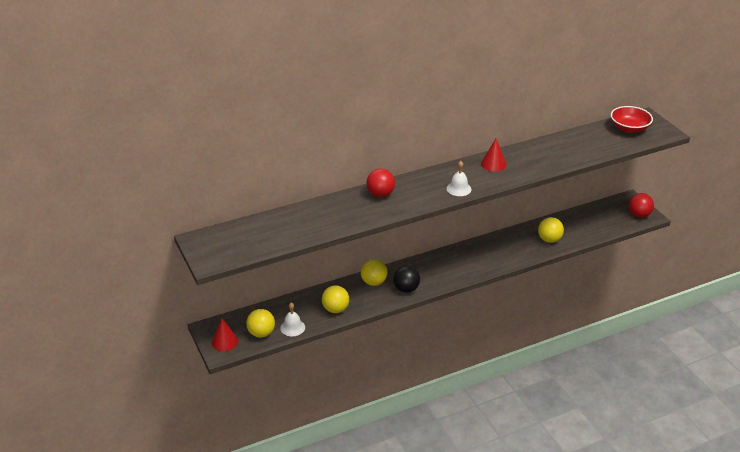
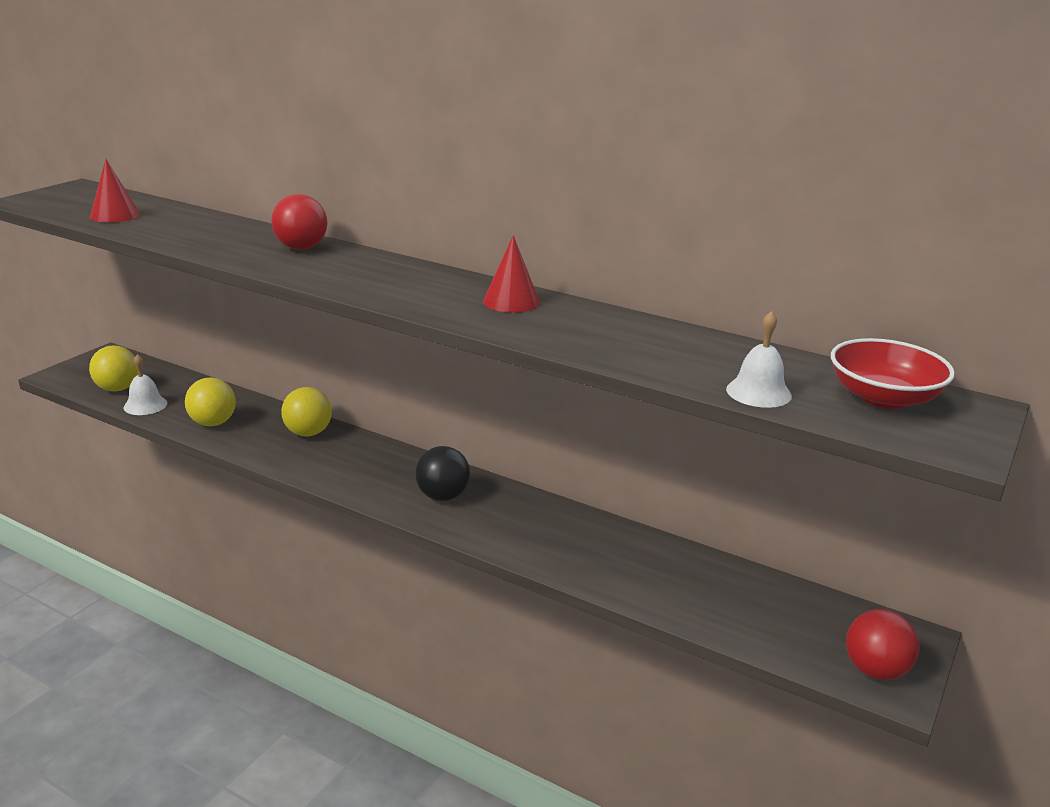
camera: 55 degrees right, 10 degrees down
red cone [212,318,238,351] -> red cone moved to [90,159,140,223]
black ball [393,266,420,293] -> black ball moved to [415,446,470,501]
white bell [447,161,472,196] -> white bell moved to [726,311,792,408]
yellow ball [538,217,564,243] -> none

